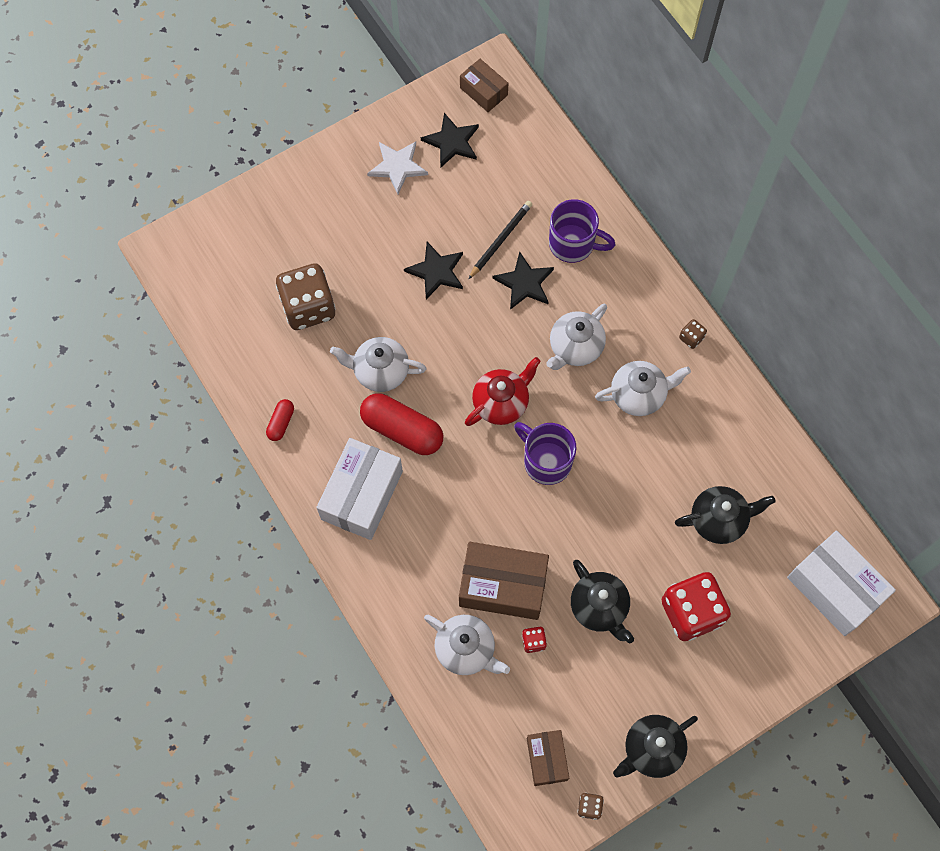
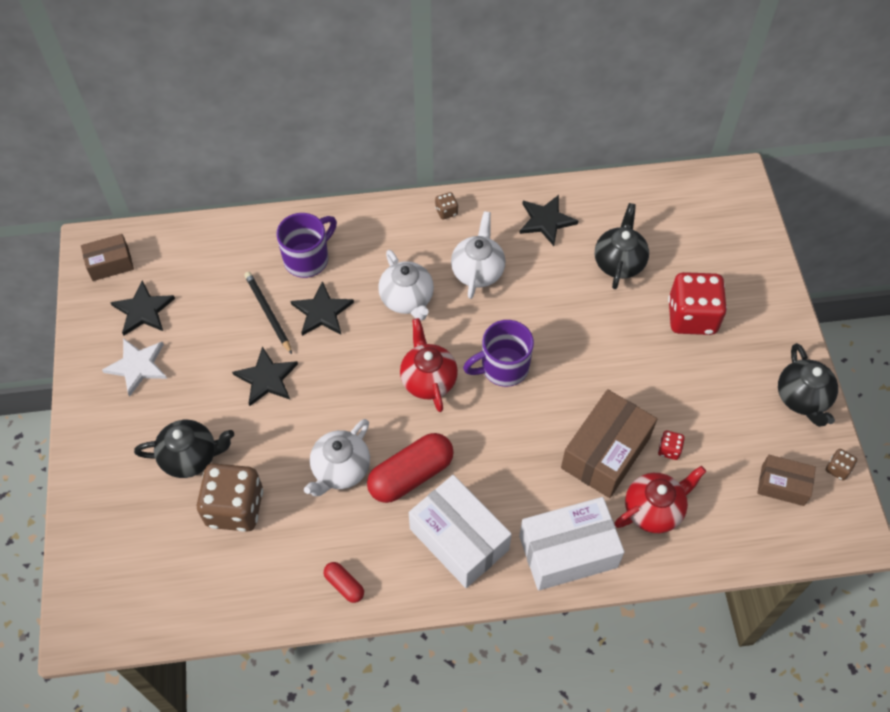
camera: 65 degrees left, 10 degrees down
white teapot [424,615,510,675] -> red teapot [614,466,706,533]
black teapot [571,560,634,643] -> black teapot moved to [134,420,234,478]
white box [787,531,896,636] -> white box moved to [519,497,625,591]
none -> black star [519,195,578,246]

